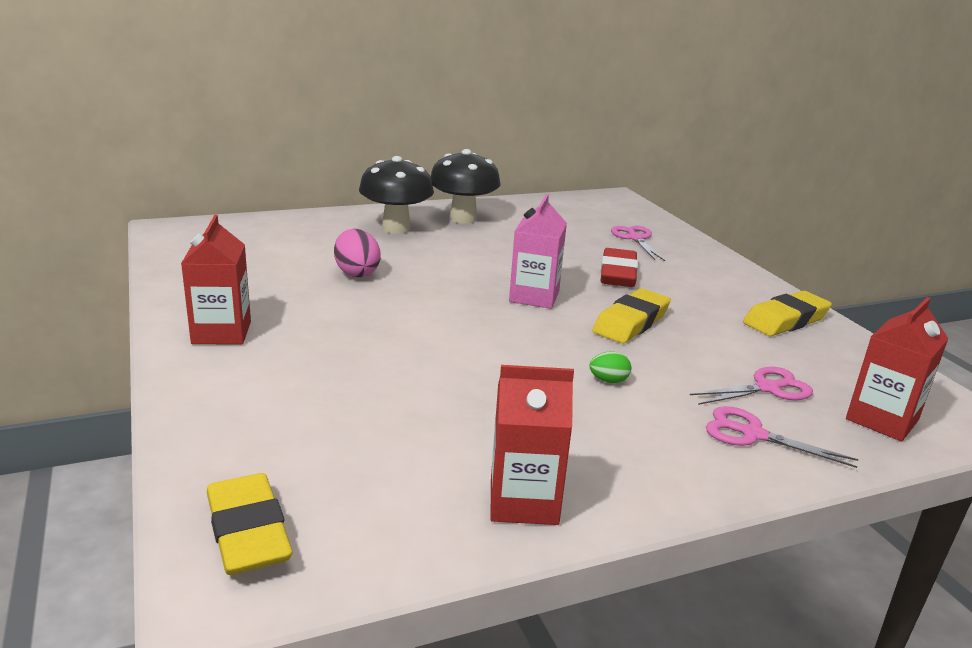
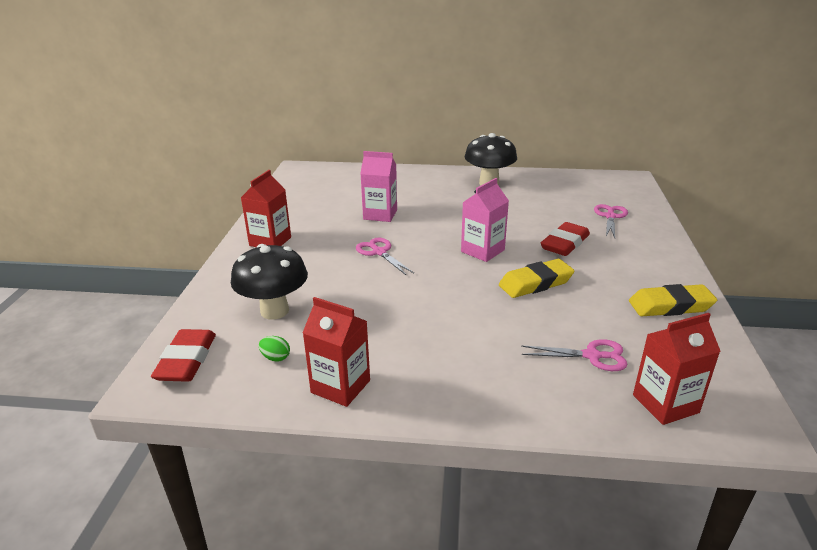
camera: 30 degrees right, 5 degrees up
yellow eraser [207,473,293,575] -> red eraser [151,329,216,382]
pink egg [334,229,381,277] -> pink carton [360,151,397,222]
black mushroom [359,156,434,234] -> black mushroom moved to [231,244,308,320]
green egg [589,351,631,383] -> green egg moved to [259,336,290,362]
pink scissors [706,406,859,468] -> pink scissors moved to [356,237,414,275]

